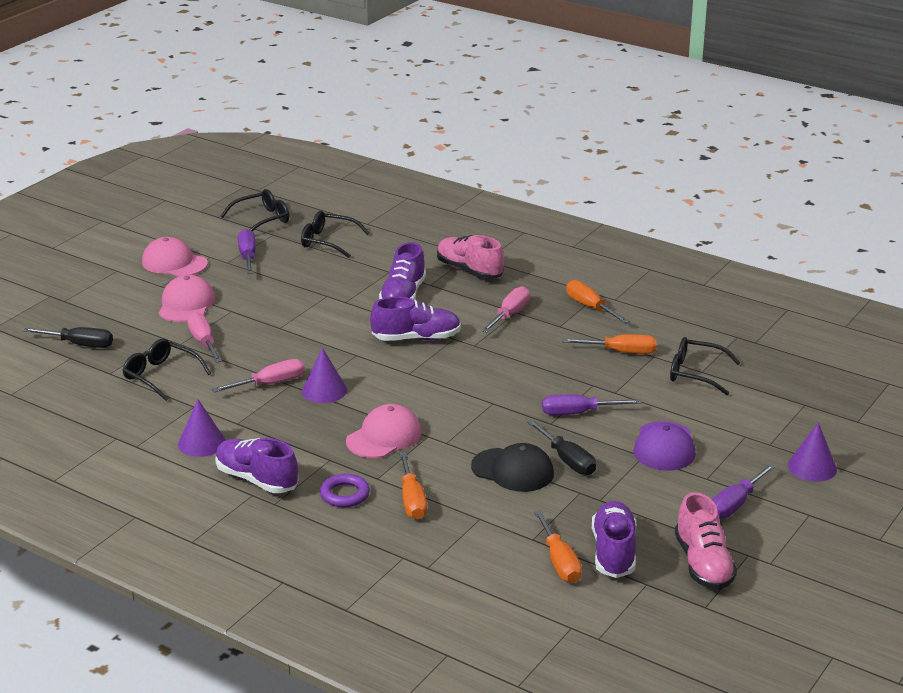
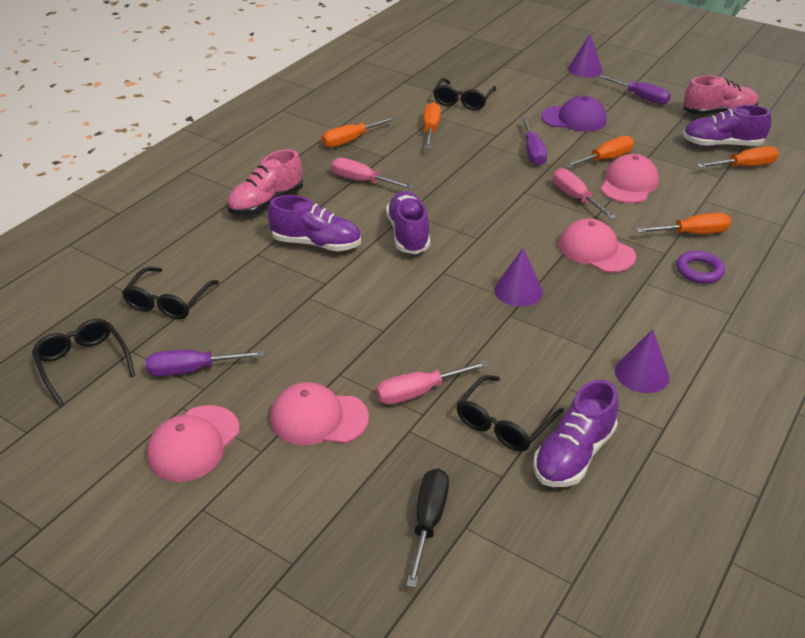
camera: 90 degrees left, 10 degrees up
pink screwdriver [212,359,305,393] -> pink screwdriver moved to [553,168,616,220]
purple shoe [215,438,299,493] -> purple shoe moved to [533,380,619,487]
black cap [471,443,554,492] -> pink cap [601,154,659,203]
black screwdriver [527,420,596,475] -> orange screwdriver [564,136,634,168]

